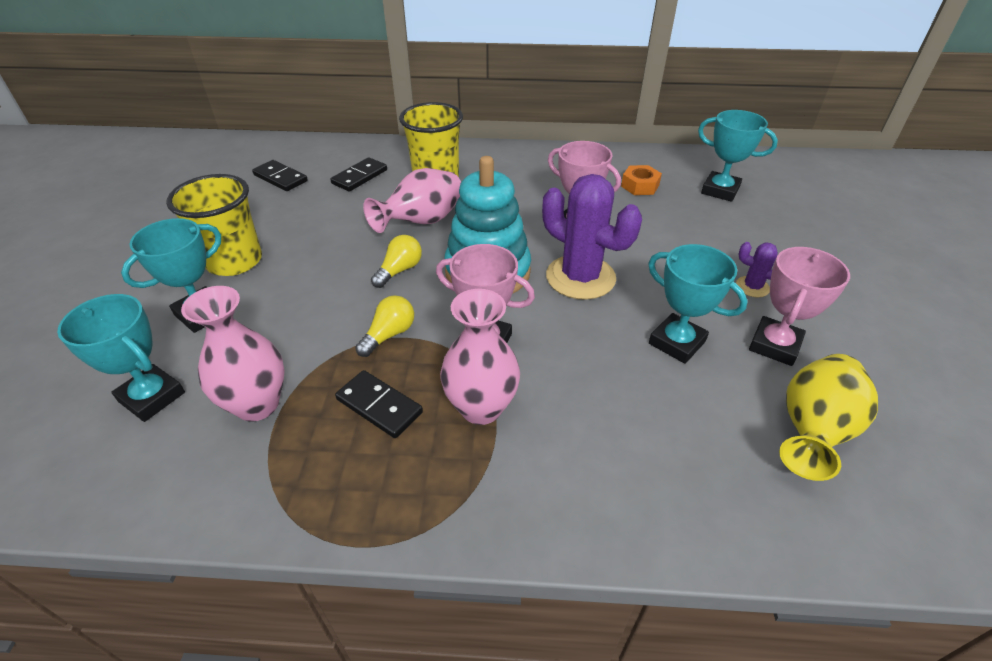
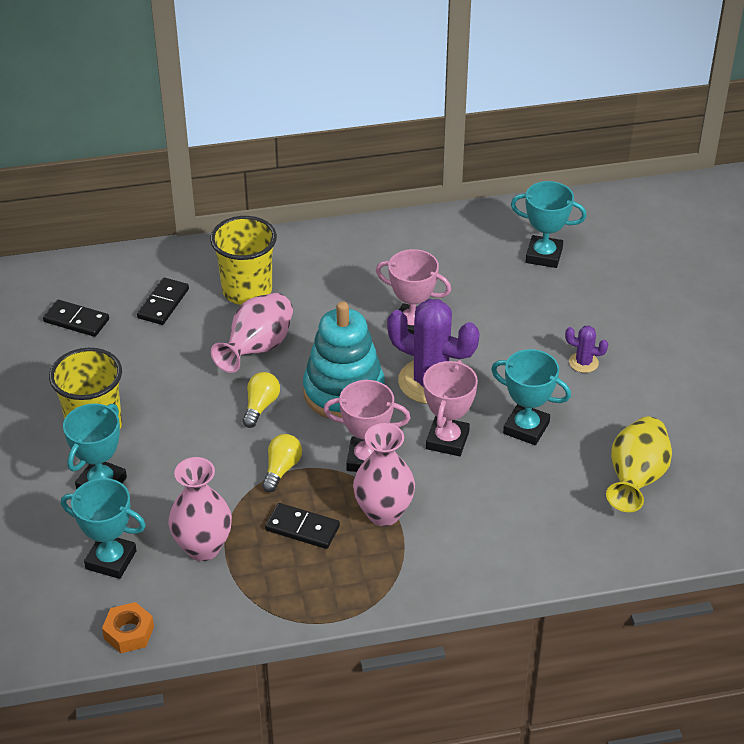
camera: 15 degrees left, 0 degrees up
orange nut [621,165,662,195] -> orange nut moved to [102,602,154,653]
pink trophy [749,247,850,366] -> pink trophy moved to [423,360,478,456]

